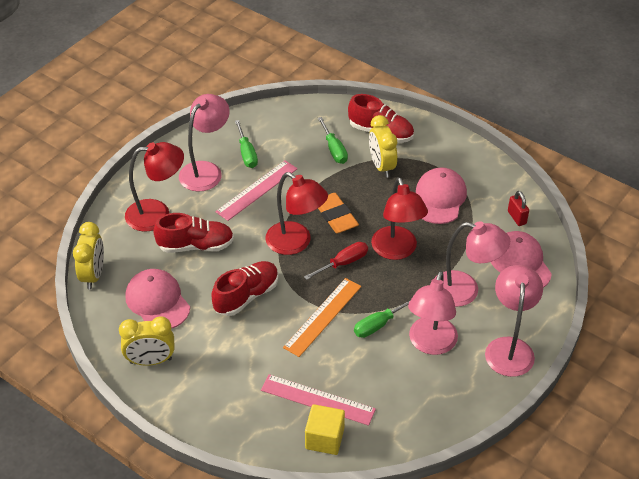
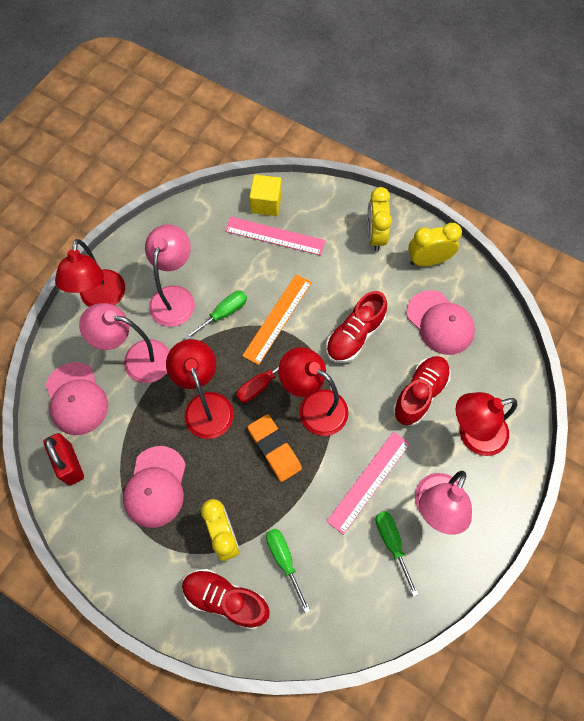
camera: 175 degrees right, 20 degrees up
yellow clock [73,222,104,289] -> yellow clock moved to [367,187,392,251]
red shoe [153,213,234,253] -> red shoe turned 135 degrees clockwise [393,356,451,426]
pink lamp [485,265,543,377] -> red lamp [55,239,125,307]
red padlock [508,191,529,226] -> red padlock [43,433,84,485], size x1.57

